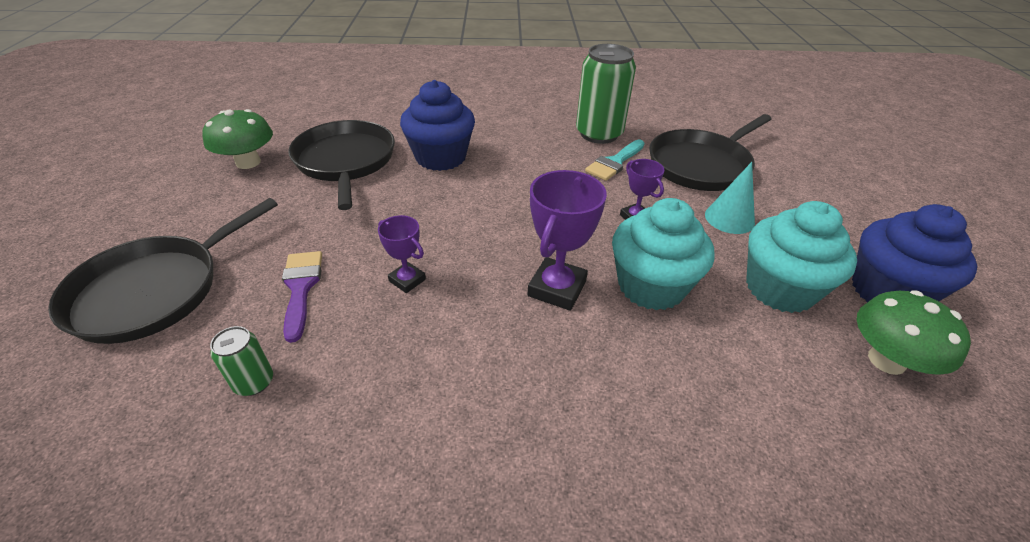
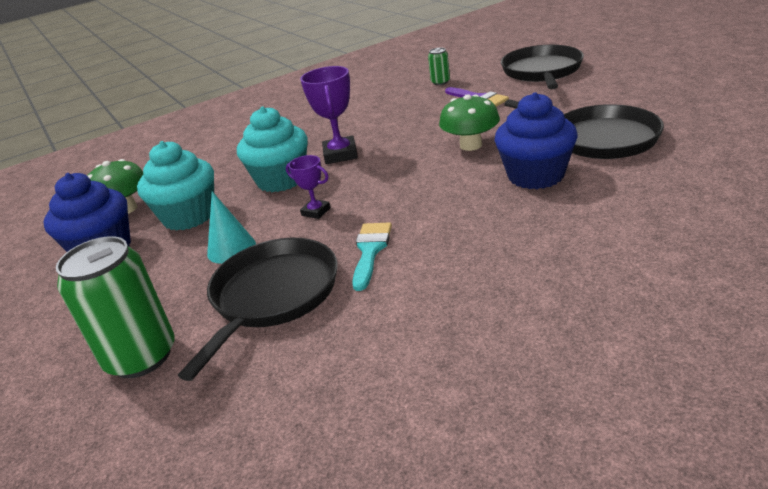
camera: 155 degrees right, 10 degrees down
green mushroom [202,109,273,169] -> green mushroom moved to [439,94,500,151]
purple trophy [378,215,426,293] -> none
green can [576,44,636,144] -> green can moved to [56,236,175,378]

